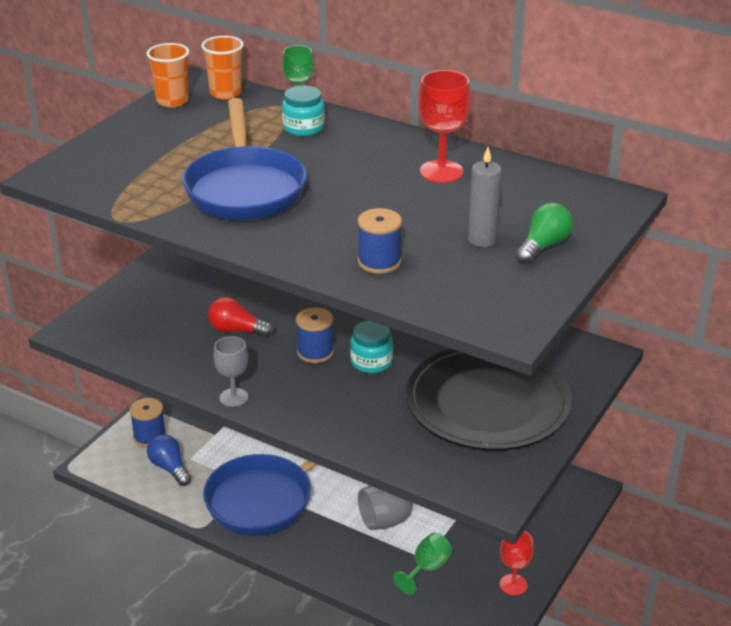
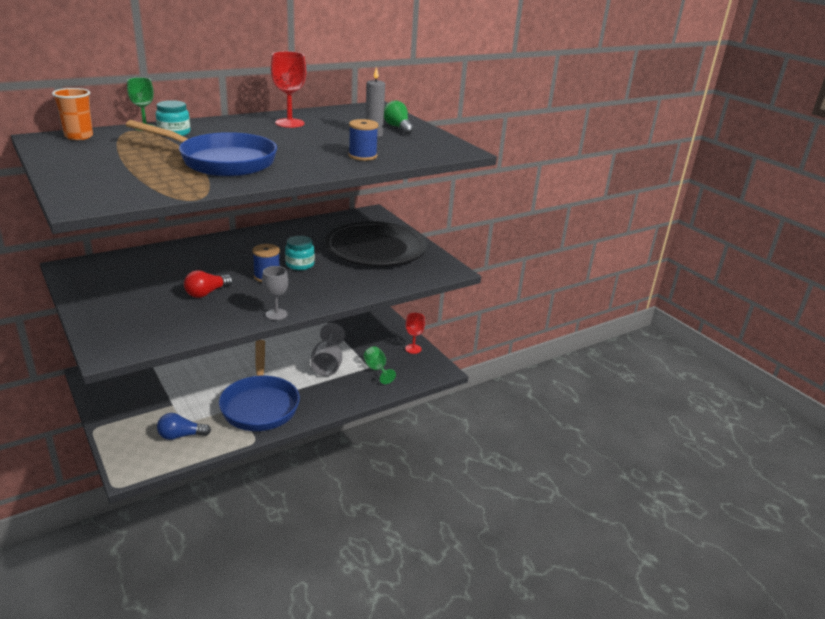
camera: 65 degrees left, 5 degrees down
blue spool [130,398,166,447] -> none
orange cup [147,43,189,107] -> none

